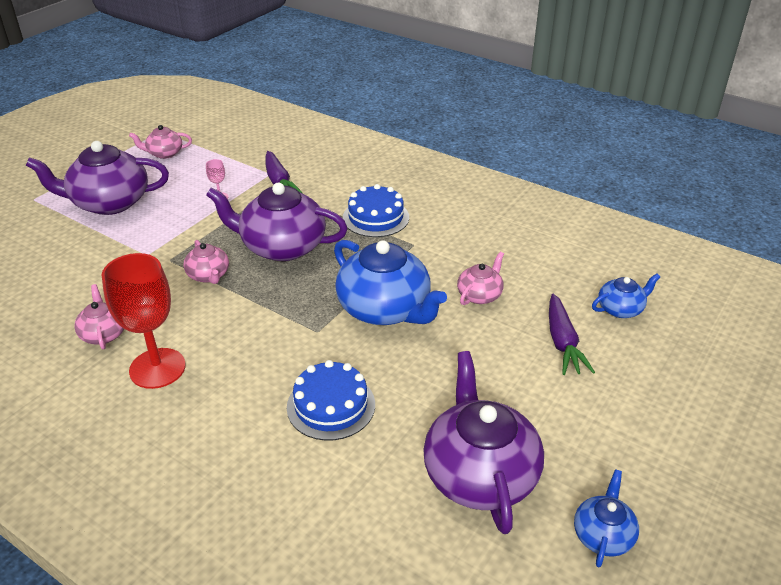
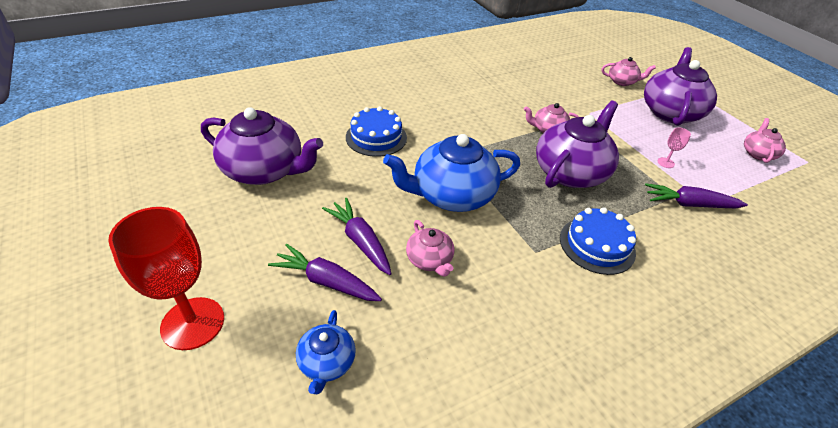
camera: 115 degrees right, 5 degrees up
pink teapot [74,284,124,349] -> pink teapot moved to [602,57,656,86]
red goblet [102,253,186,389] -> red goblet moved to [108,207,224,350]
blue teapot [574,469,639,567] -> none
none -> purple carrot [322,198,392,275]

